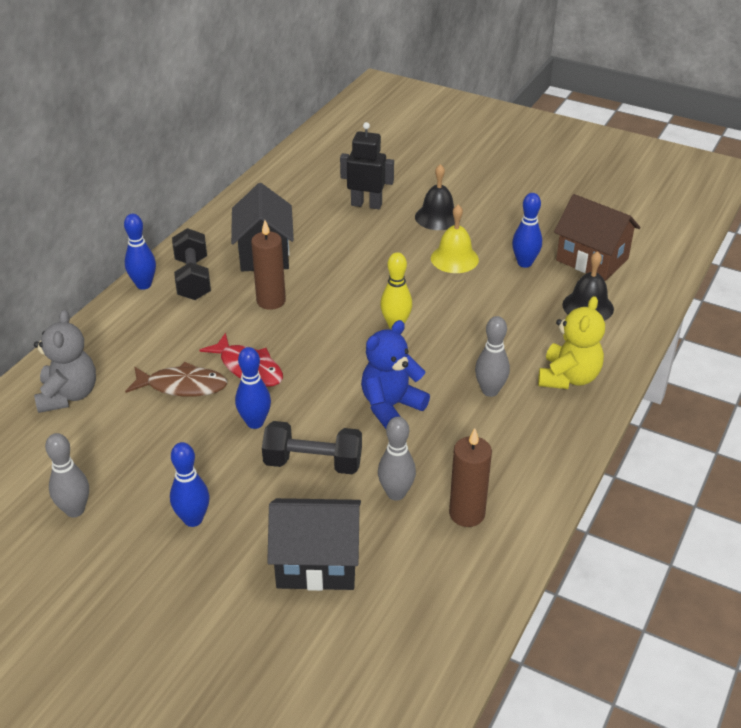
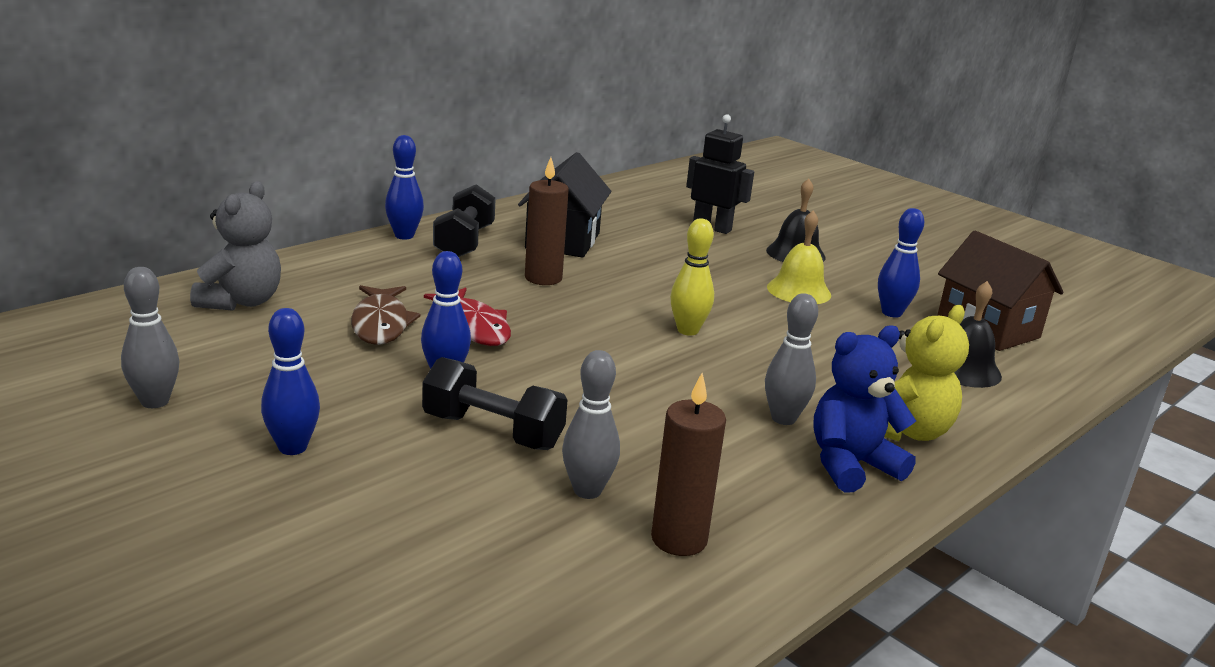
camera: 15 degrees right, 15 degrees down
brown fish [125,362,228,397] -> brown fish turned 60 degrees clockwise [351,285,420,345]
black house [267,498,361,591] -> none
blue teddy bear [361,320,430,429] -> blue teddy bear moved to [813,325,916,493]

